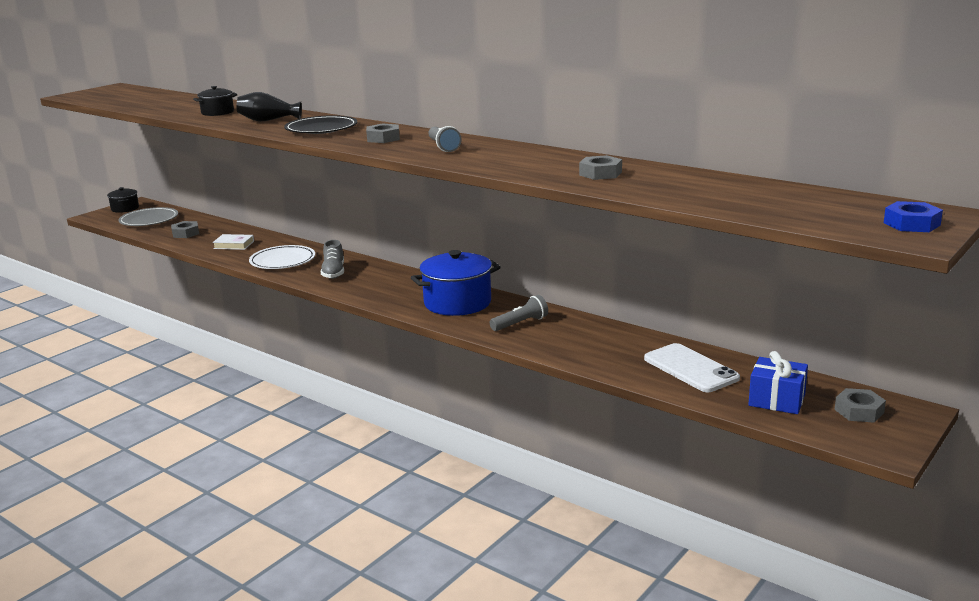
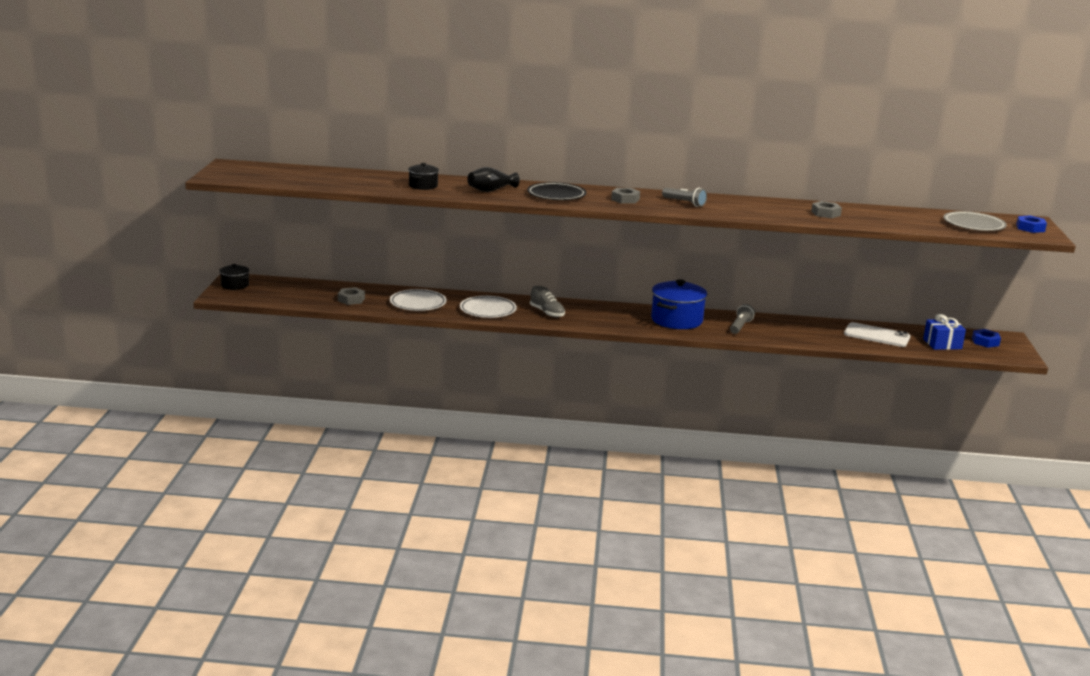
camera: 35 degrees left, 0 degrees up
grey plate [119,207,178,226] -> grey plate moved to [943,211,1007,231]
white book [213,234,254,250] -> white plate [390,289,447,311]
grey nut [834,388,886,423] -> blue nut [972,329,1001,348]

